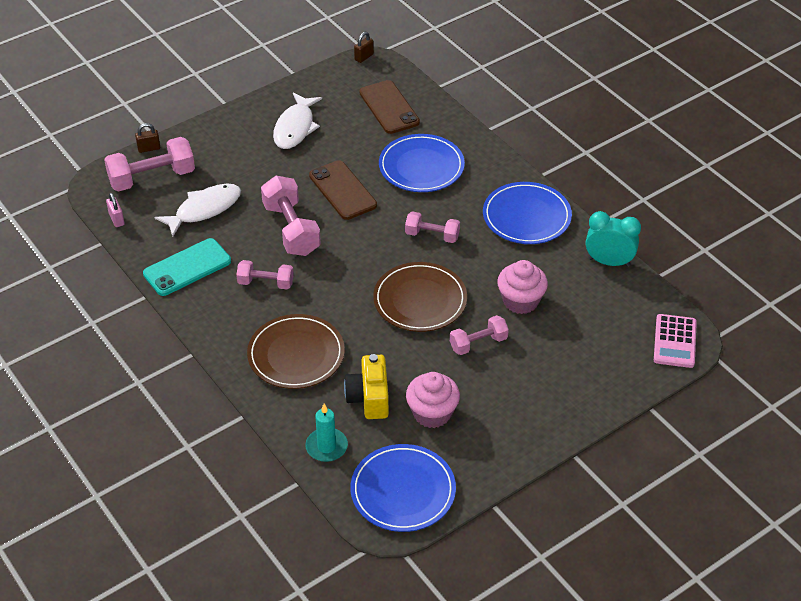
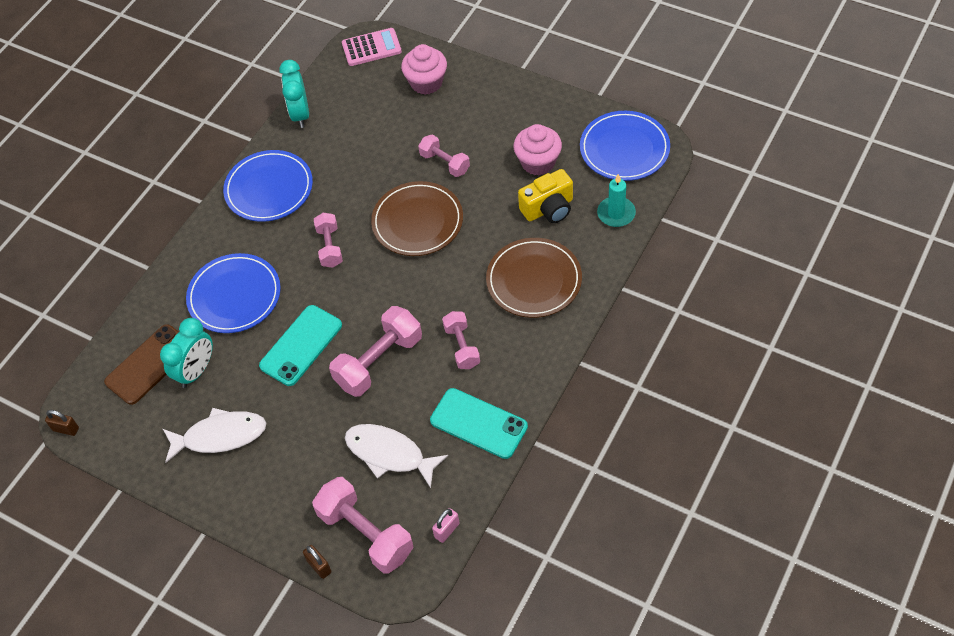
camera: 110 degrees left, 10 degrees up
brown phone [309,160,377,220] -> turquoise phone [259,305,342,386]
pink cupcake [497,260,548,314] -> pink cupcake moved to [401,44,447,95]
none -> turquoise clock [160,318,213,388]

